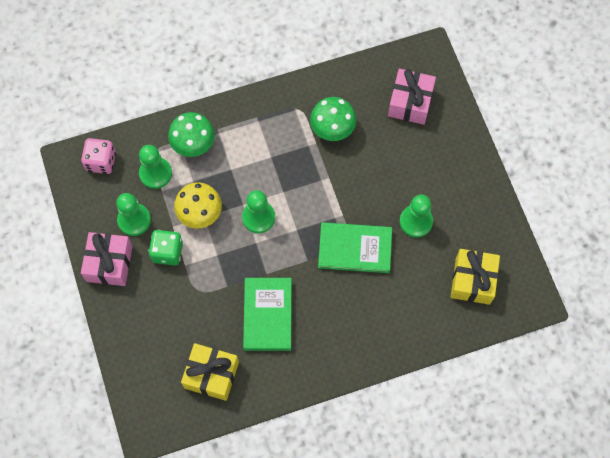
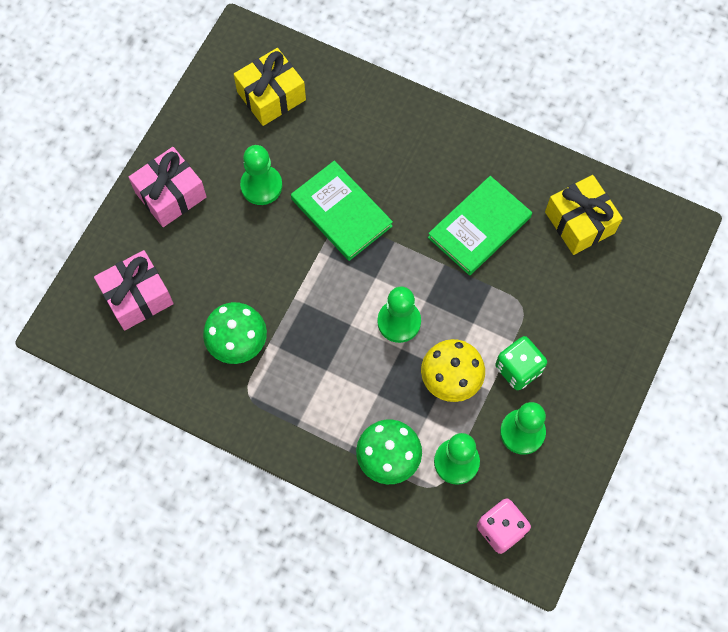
camera: 135 degrees left, 0 degrees up
pink gift [81,232,133,286] -> pink gift moved to [129,147,207,227]

